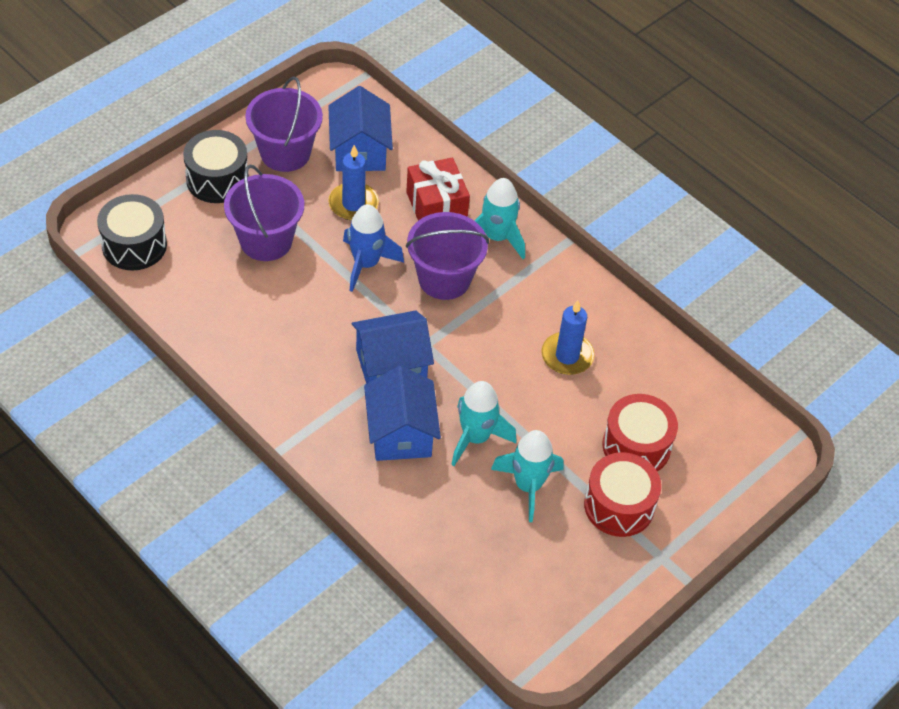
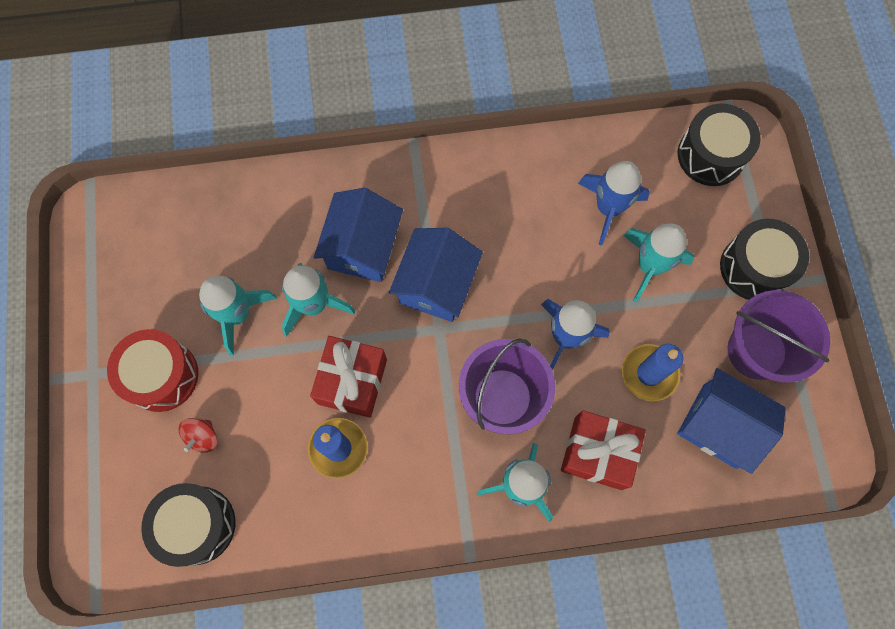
camera: 130 degrees right, 20 degrees up
purple bucket [224,165,304,261] -> turquoise rocket [623,224,694,302]
blue house [364,366,441,461] -> blue house turned 75 degrees clockwise [314,188,403,282]
red drum [602,394,678,472] -> red spinning top [179,418,217,453]
none -> black drum [141,483,235,567]
none -> red gift [310,336,387,418]
none -> blue rocket [578,161,650,245]

